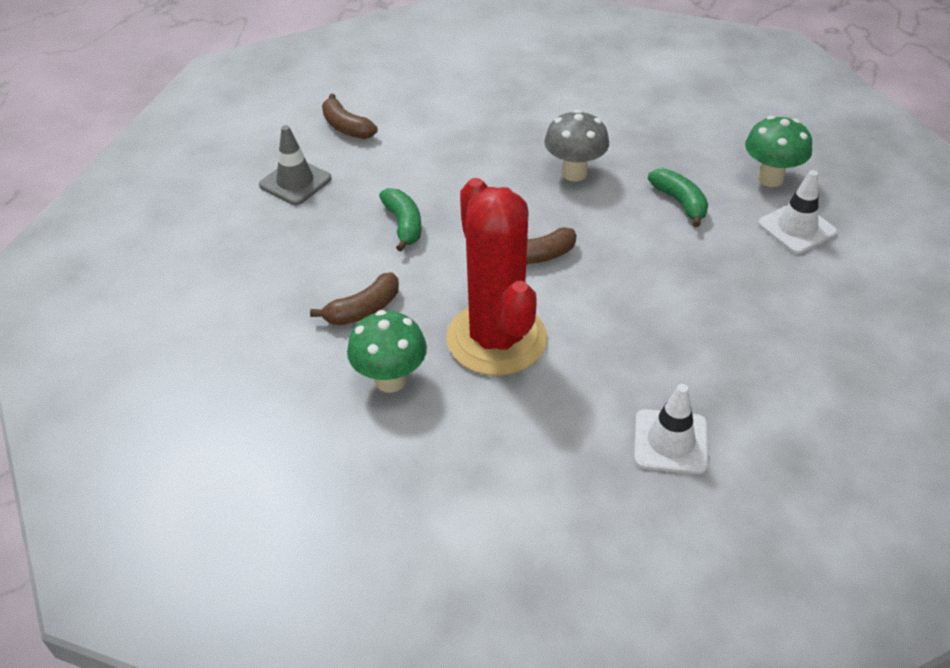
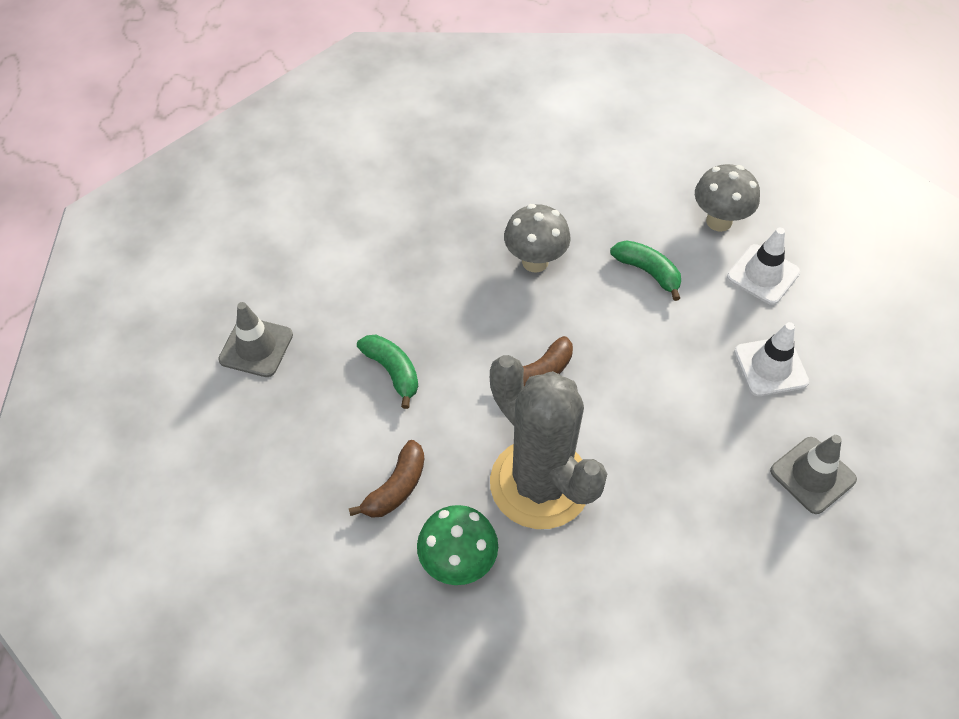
camera: 20 degrees left, 10 degrees up
brown banana [322,94,378,139] -> none
red cactus [446,178,547,376] -> grey cactus [490,355,607,529]
white traffic cone [634,384,708,474] -> white traffic cone moved to [734,322,809,396]
green mushroom [745,116,812,187] -> grey mushroom [695,164,760,232]
none -> grey traffic cone [770,435,857,514]

